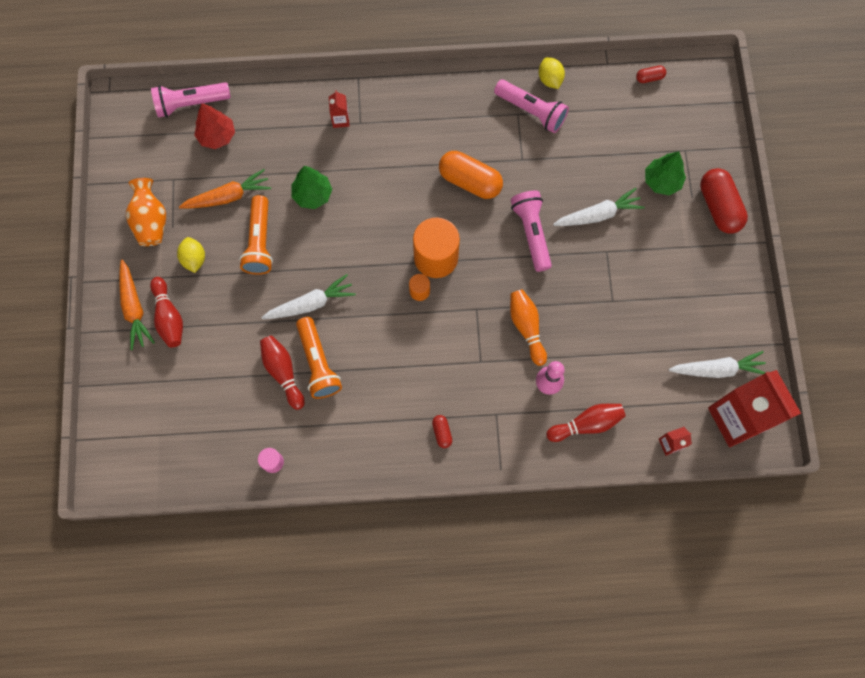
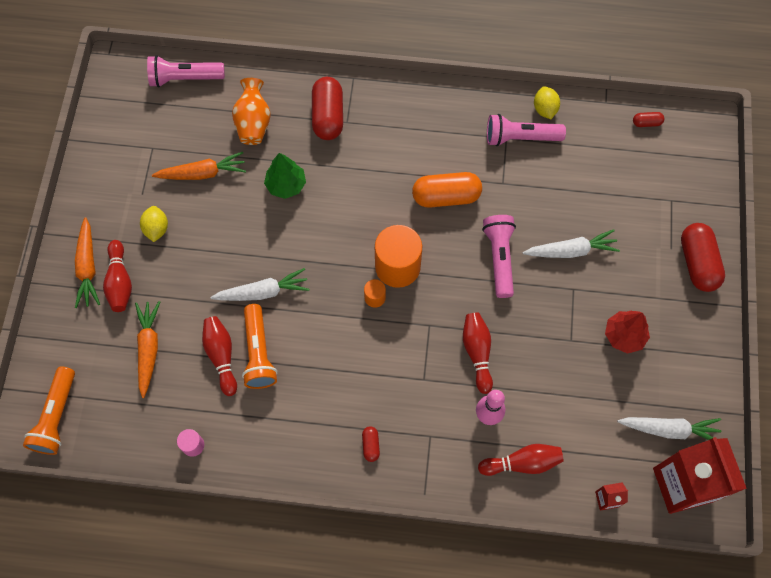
camera: 10 degrees right, 5 degrees down
orange vase [126,178,166,246] -> orange vase moved to [232,78,271,145]
red tree [194,103,235,149] -> red tree moved to [605,311,650,354]
orange flashlight [239,195,273,275] -> orange flashlight moved to [23,366,75,455]
red carton [329,90,350,128] -> red capsule [312,77,343,140]
orange capsule [439,151,503,199] -> orange capsule turned 45 degrees counterclockwise [412,172,482,208]
pink flashlight [494,80,569,133] -> pink flashlight turned 135 degrees clockwise [487,114,566,146]
orange bowling pin [510,290,547,366] -> red bowling pin [463,312,493,394]
green tree [645,151,686,195] -> none
none -> orange carrot [135,301,160,398]

